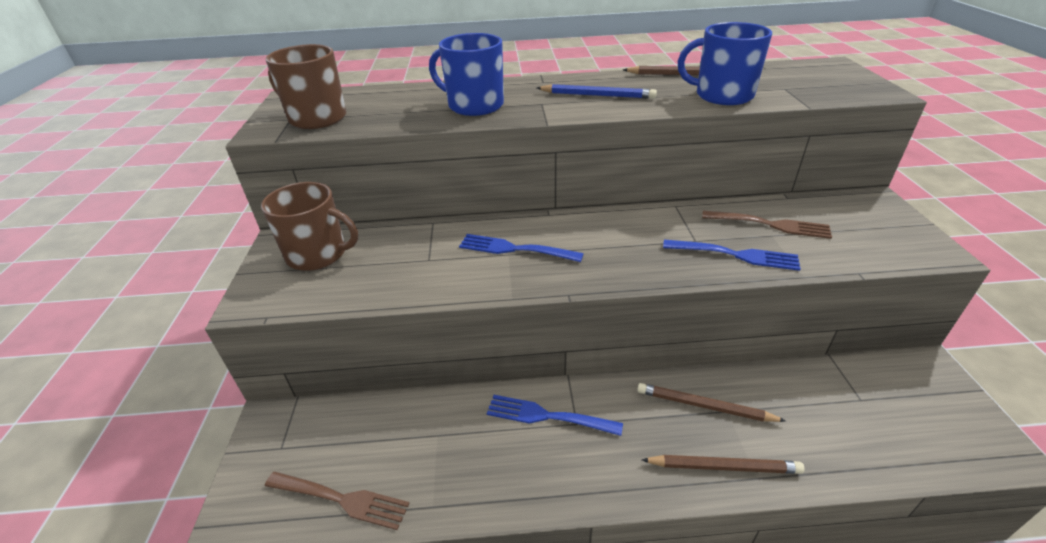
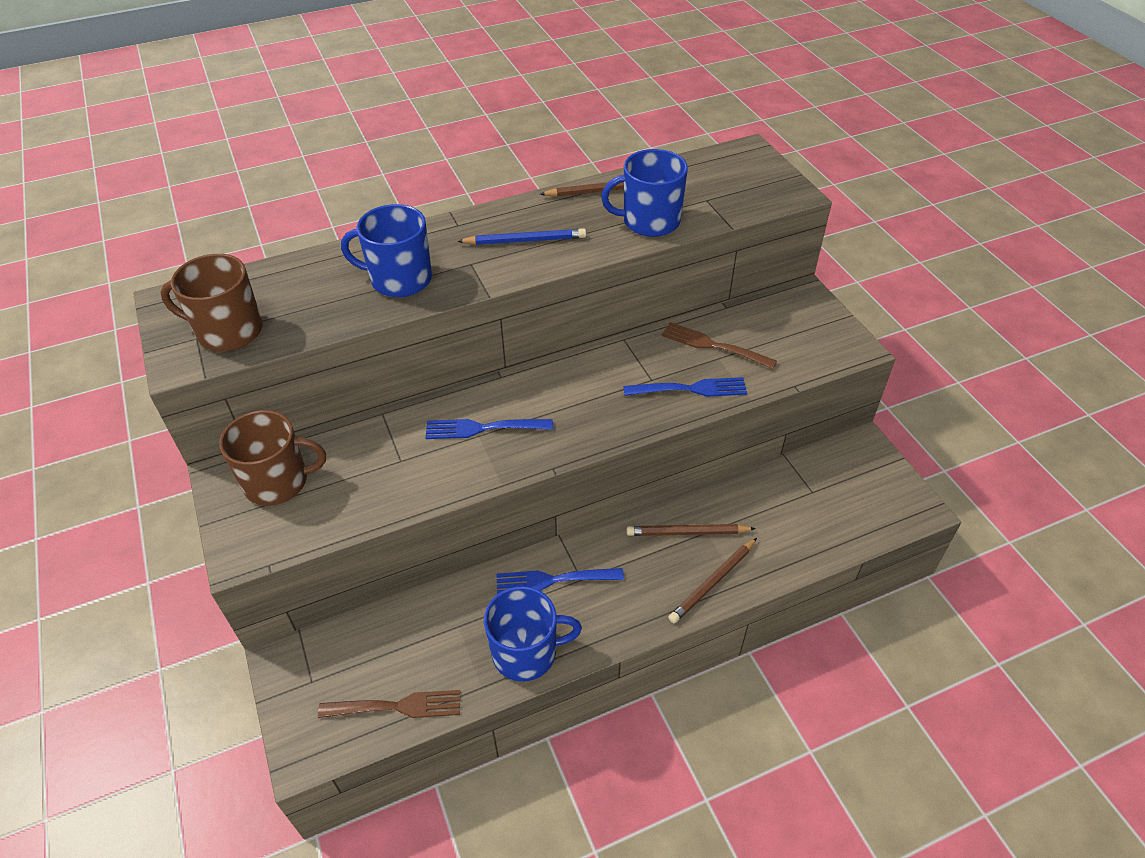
camera: 20 degrees left, 10 degrees up
brown pencil [642,455,805,474] -> brown pencil turned 150 degrees clockwise [668,538,757,623]
brown fork [702,211,832,239] -> brown fork turned 150 degrees counterclockwise [661,322,777,369]
none -> blue mug [484,586,582,682]

